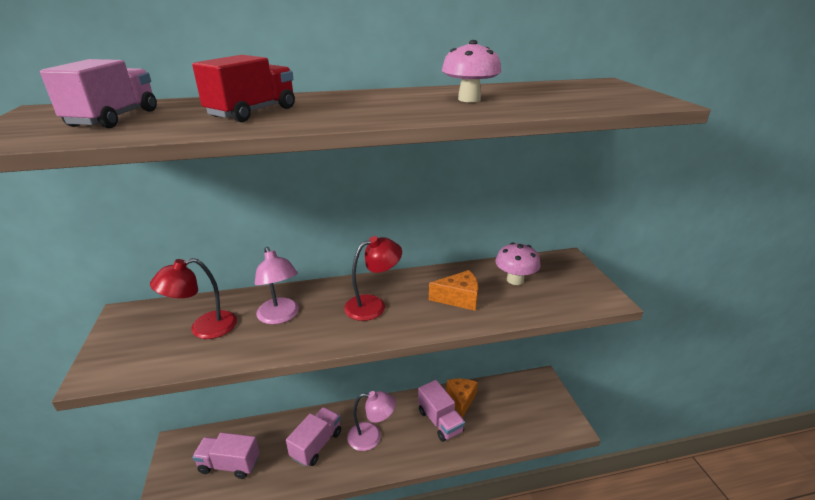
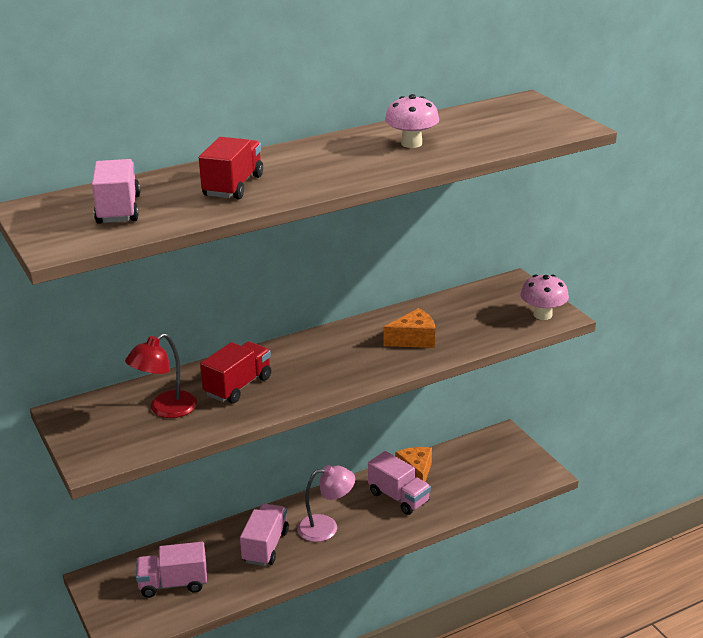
camera: 15 degrees left, 0 degrees up
pink lamp [255,247,299,324] -> red truck [200,341,271,403]
red lamp [344,236,402,321] -> none
pink mushroom [495,242,541,285] -> pink mushroom moved to [520,274,569,320]

